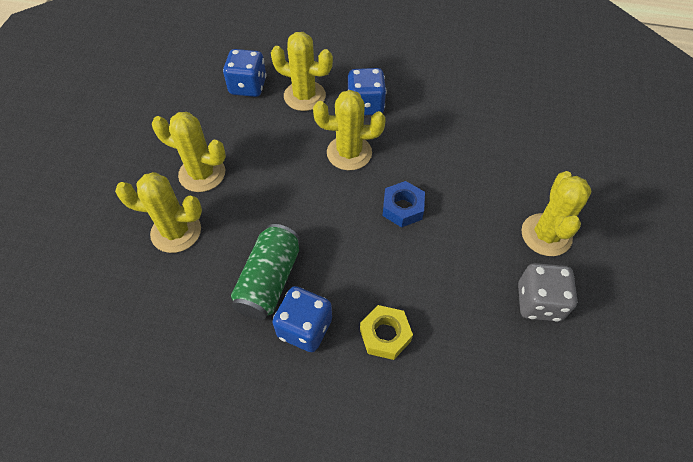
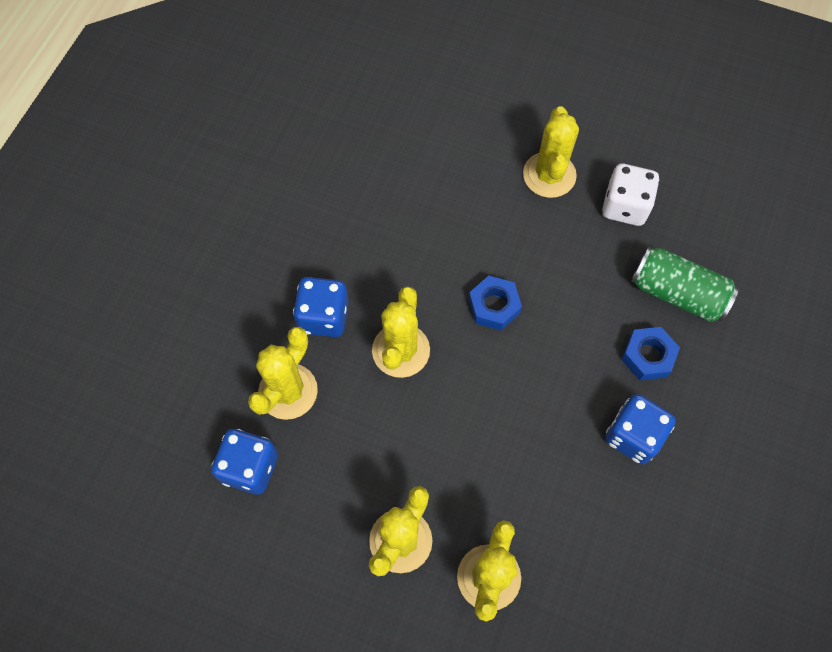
camera: 80 degrees left, 10 degrees up
green can [231,224,300,320] -> green can moved to [631,246,739,322]
yellow nut [360,305,413,360] -> blue nut [621,327,680,380]
grey dice [518,263,578,321] -> white dice [602,164,660,226]
yellow cactus [521,171,592,256] -> yellow cactus turned 75 degrees clockwise [523,106,579,198]

